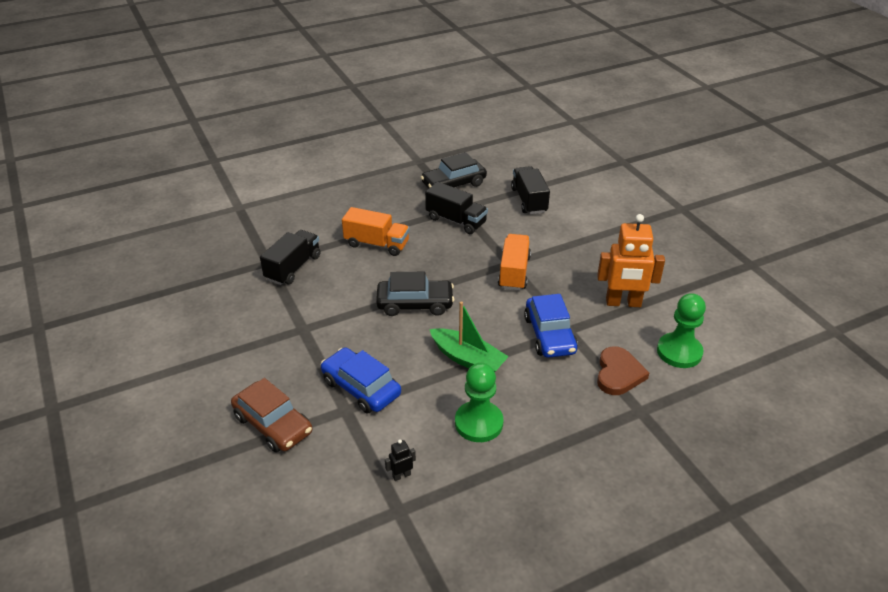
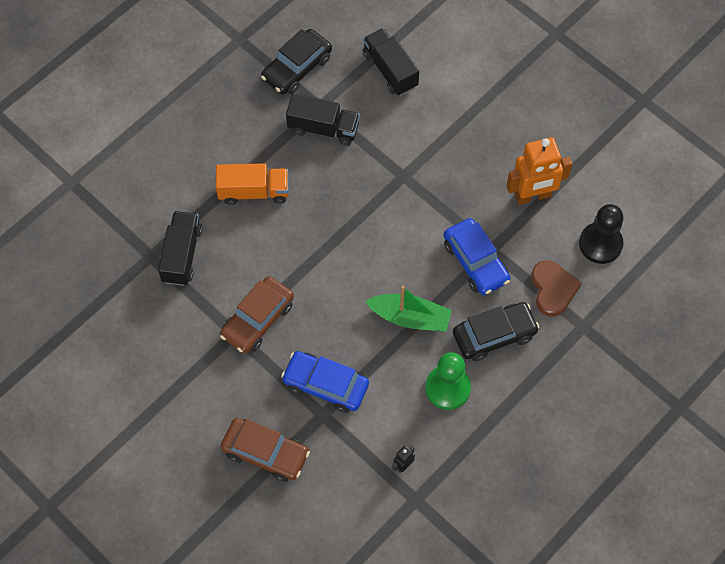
camera: 20 degrees left, 25 degrees up
black car [376,272,454,316] -> black car moved to [453,302,539,361]
orange truck [498,234,531,291] -> none
green pawn [657,293,706,368] -> black pawn [579,204,624,264]
none -> brown car [220,276,294,354]

